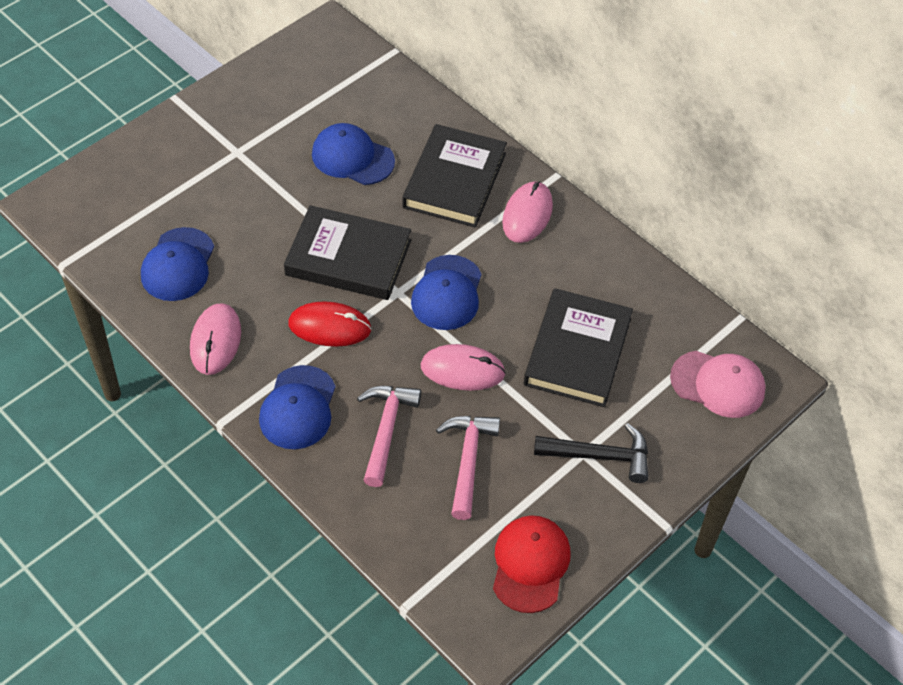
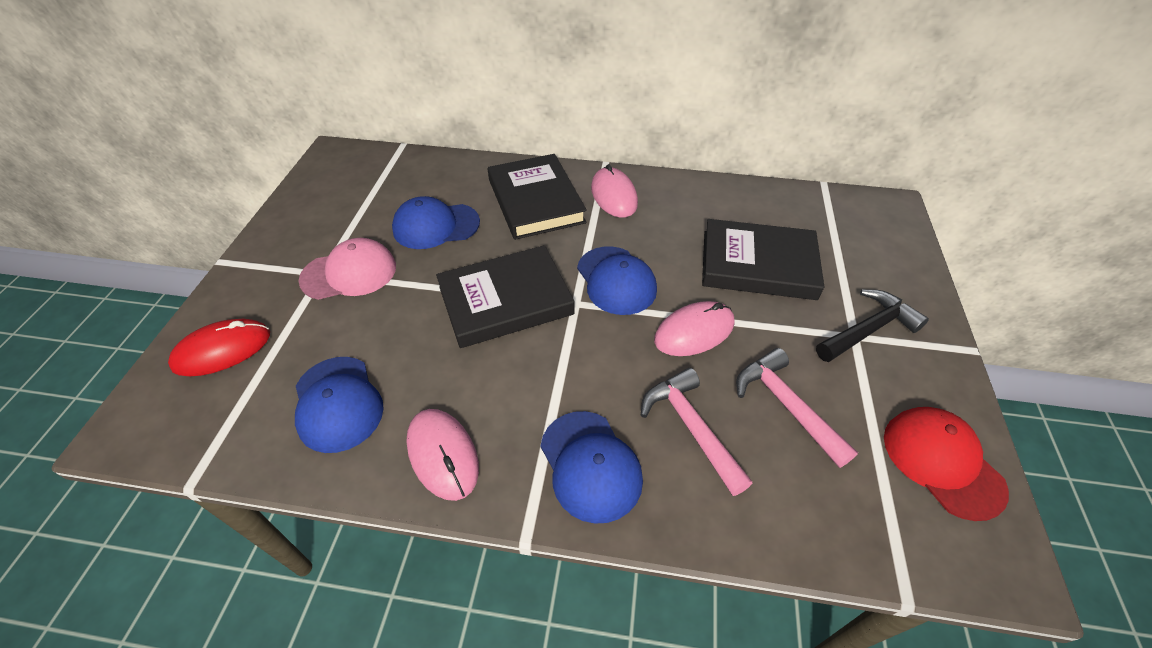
camera: 35 degrees left, 5 degrees down
red mouse [288,301,372,347] -> red mouse moved to [168,319,270,376]
black book [524,288,633,407] -> black book turned 60 degrees counterclockwise [702,219,824,300]
pink cap [670,351,766,418] -> pink cap moved to [298,238,396,300]

